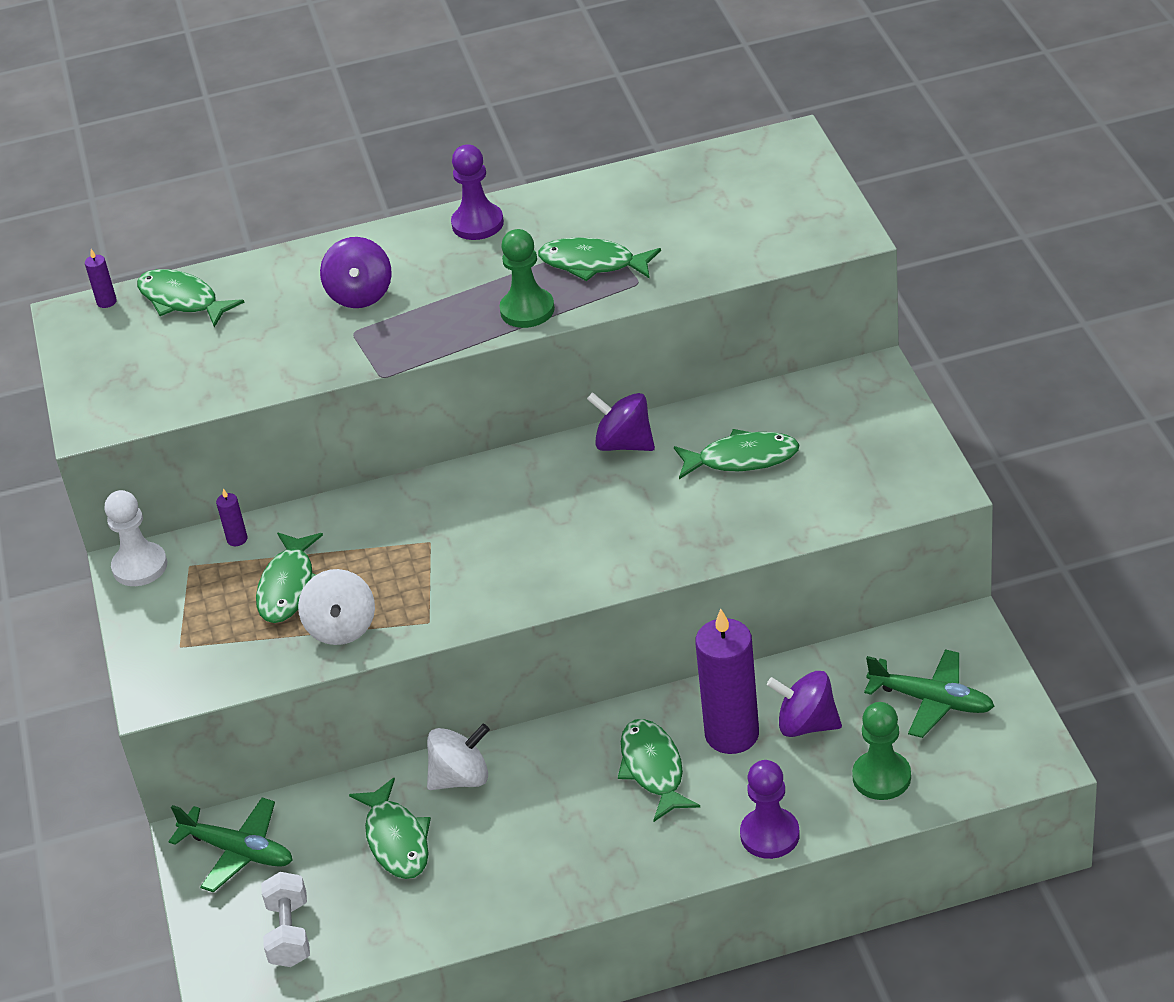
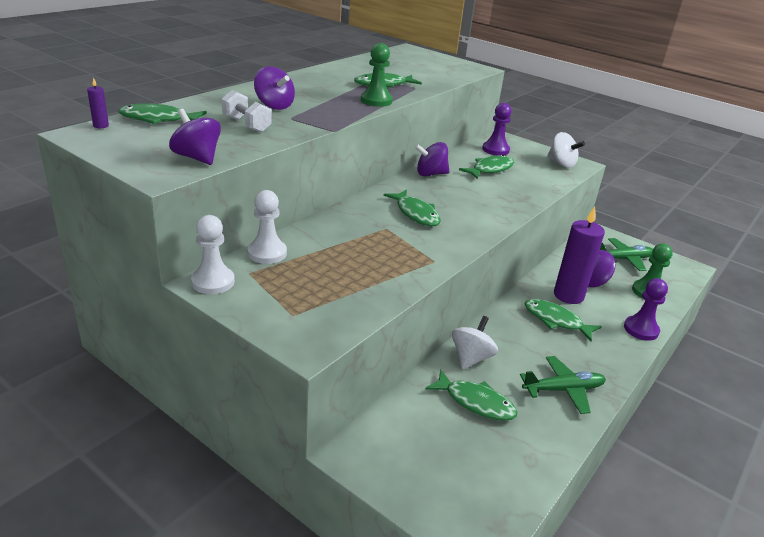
camera: 45 degrees left, 10 degrees down
green plane [169,798,292,893] -> green plane moved to [520,356,606,414]
purple candle [216,488,248,546] -> white pawn [248,190,287,264]
green fish [256,533,323,623] -> green fish moved to [383,190,441,226]
white dumbbell [261,872,310,967] -> white dumbbell moved to [222,90,272,133]
white spinning top [298,569,375,645] -> white spinning top moved to [547,132,585,168]
purple pawn [451,144,504,240] -> purple pawn moved to [482,103,512,156]
none -> purple spinning top [169,109,221,165]

